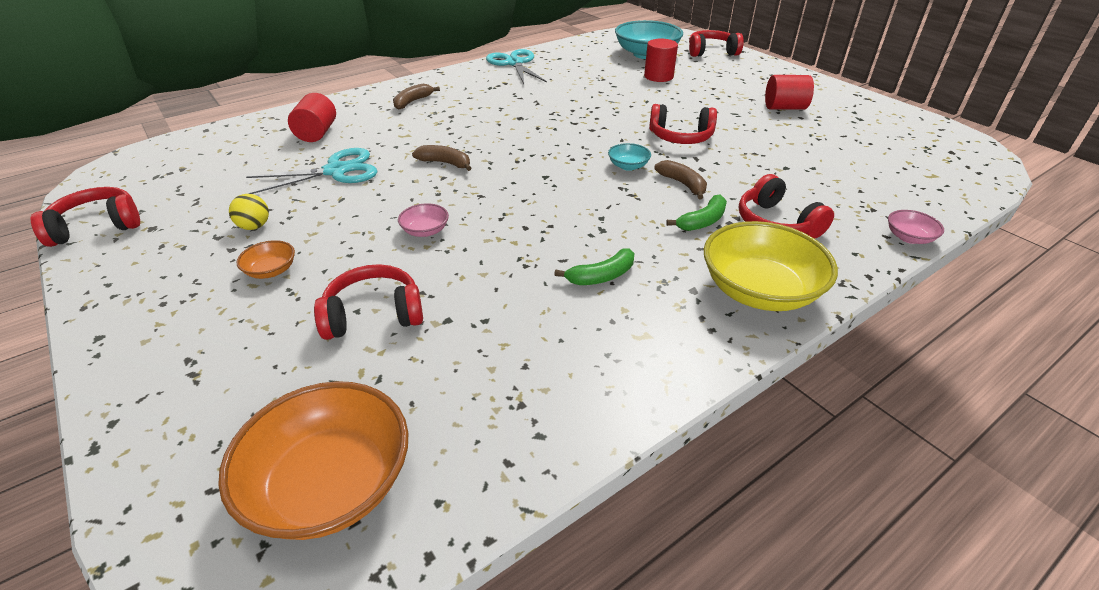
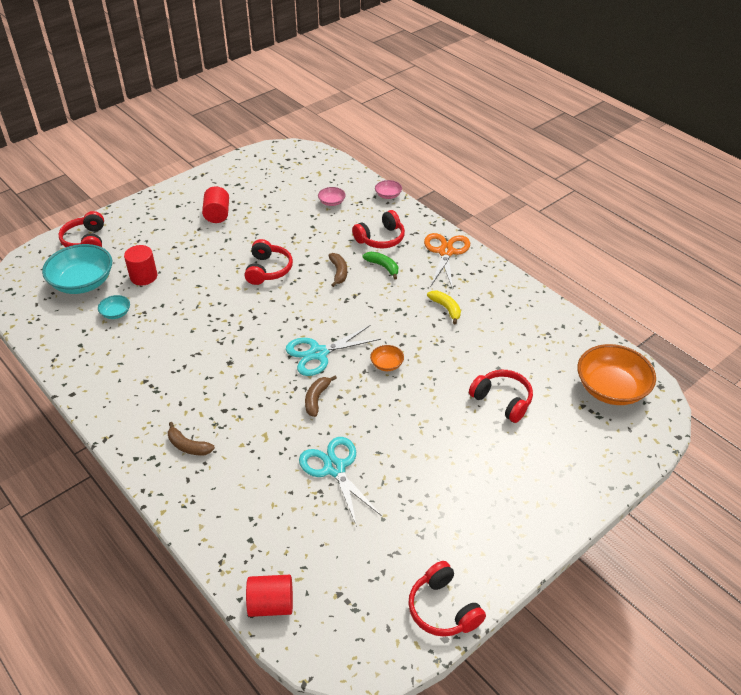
camera: 95 degrees left, 5 degrees up
yellow ball [229,194,269,230] -> none
orange bowl [237,240,295,279] -> orange bowl moved to [370,345,404,371]
red cylinder [288,93,336,142] -> red cylinder moved to [246,575,293,617]
red headphones [314,264,423,340] -> red headphones turned 150 degrees clockwise [469,370,533,423]
pink bowl [398,203,449,237] -> pink bowl moved to [318,187,345,206]
turquoise scissors [486,49,547,84] -> turquoise scissors moved to [286,325,381,376]
green banana [554,248,634,285] -> yellow banana [427,291,461,324]
turquoise bowl [608,143,651,171] -> turquoise bowl moved to [98,295,130,319]
brown banana [654,160,707,200] -> brown banana turned 120 degrees clockwise [328,253,347,287]
yellow bowl [704,221,838,311] -> orange scissors [424,233,470,290]

